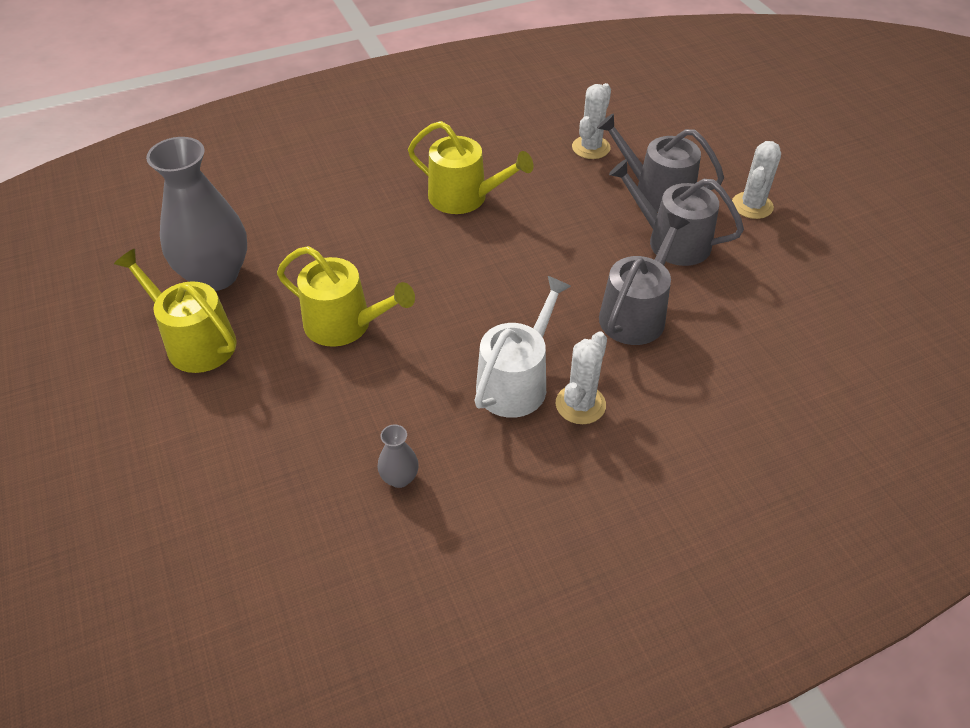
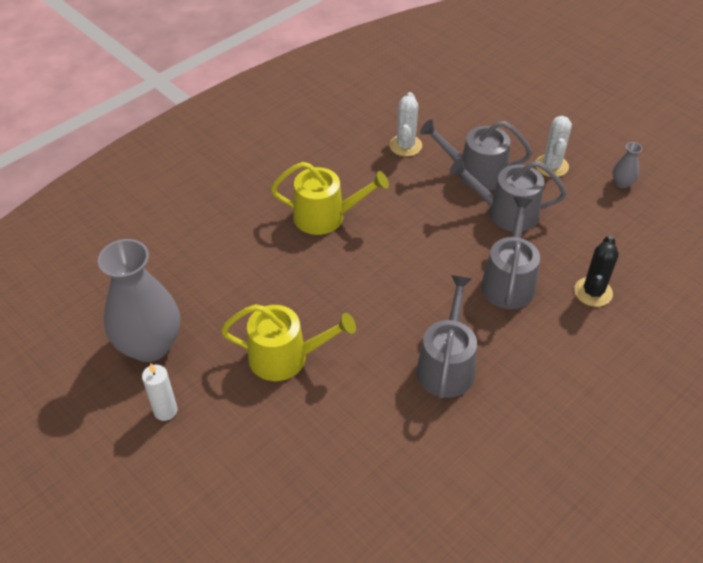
camera: 20 degrees left, 0 degrees up
yellow watering can [114,249,237,373] -> white candle [142,363,177,421]
grey vase [378,425,419,488] -> grey vase moved to [612,142,643,188]
white watering can [475,276,571,418] -> grey watering can [416,275,477,399]
white cactus [556,331,607,424] -> none
none -> black cactus [574,236,619,307]

